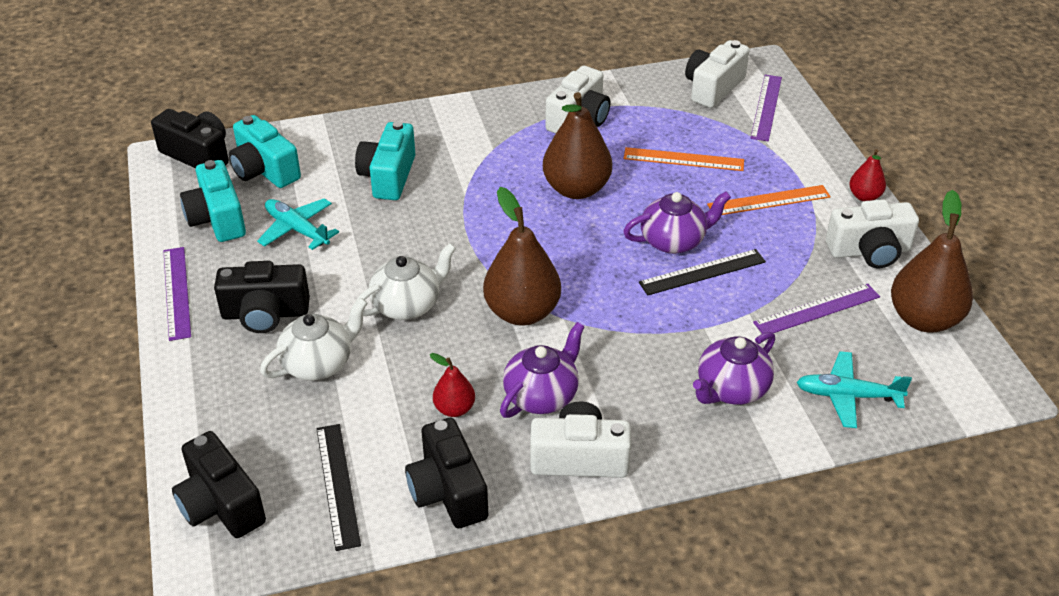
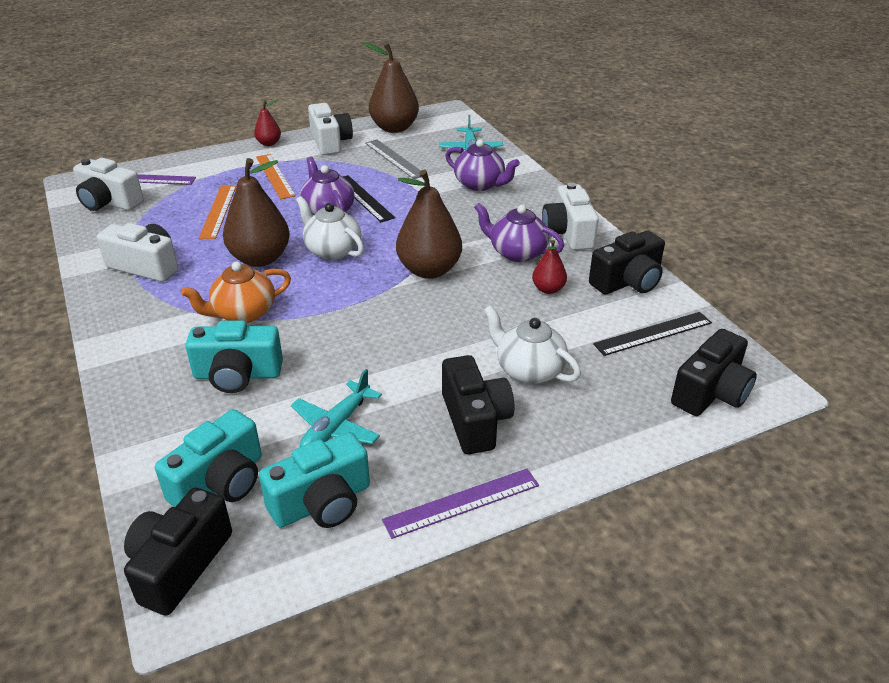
camera: 100 degrees left, 5 degrees down
white teapot [355,243,456,320] -> white teapot moved to [296,196,364,260]
purple ruler [753,284,880,334] -> grey ruler [365,140,421,179]
none -> orange teapot [181,262,291,323]

